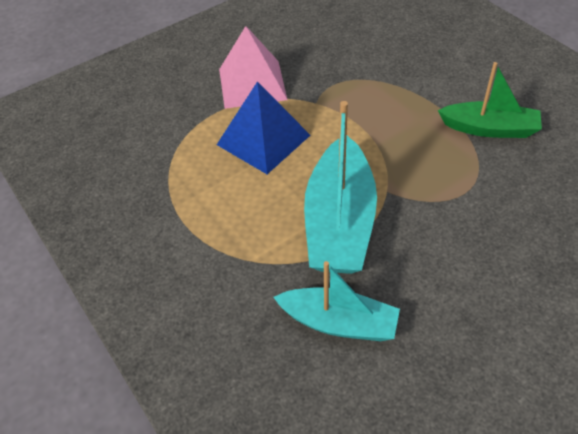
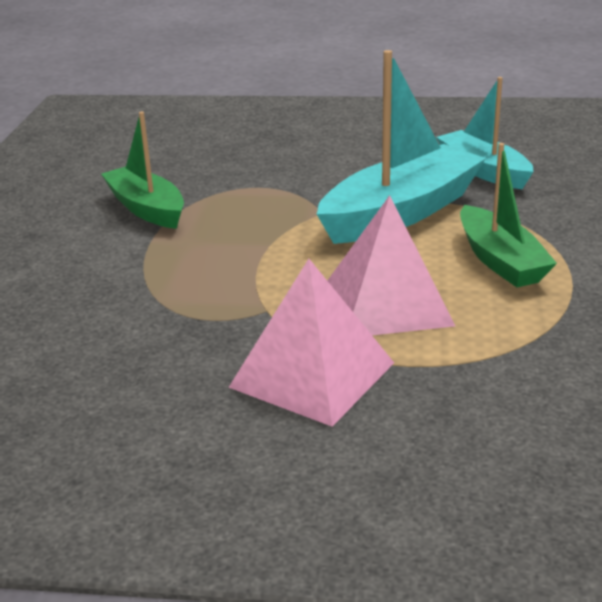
camera: 140 degrees left, 20 degrees down
blue pyramid [217,81,310,174] -> pink pyramid [327,195,455,335]
none -> green boat [460,143,557,287]

